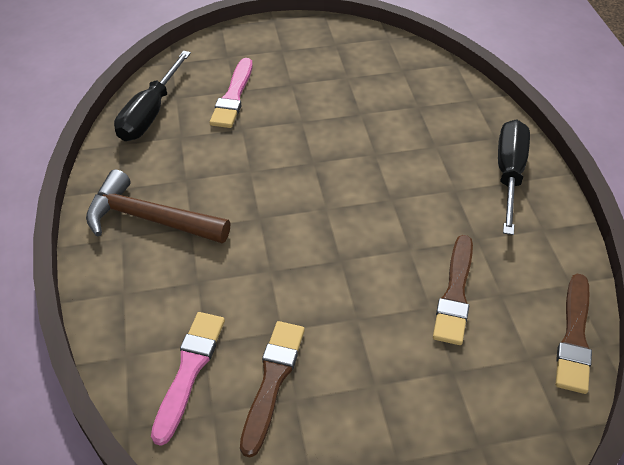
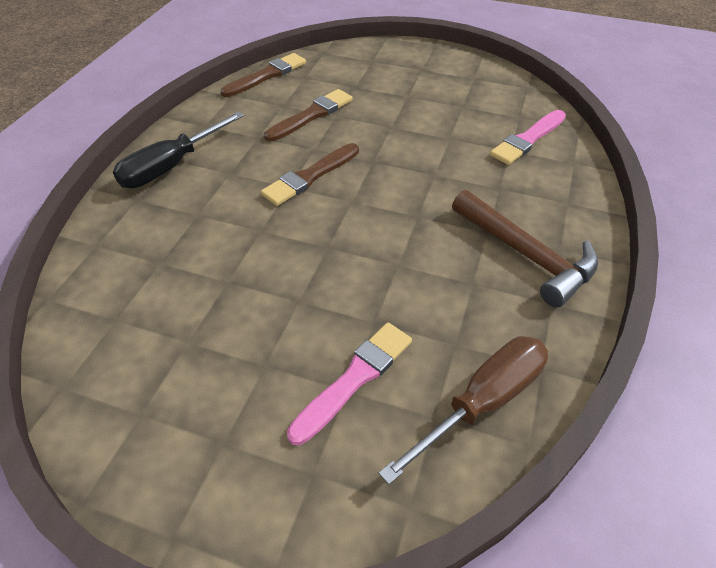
camera: 150 degrees left, 0 degrees up
black screwdriver [114,51,191,141] -> brown screwdriver [379,336,548,485]
brown brush [240,321,305,457] -> brown brush moved to [261,143,359,206]

